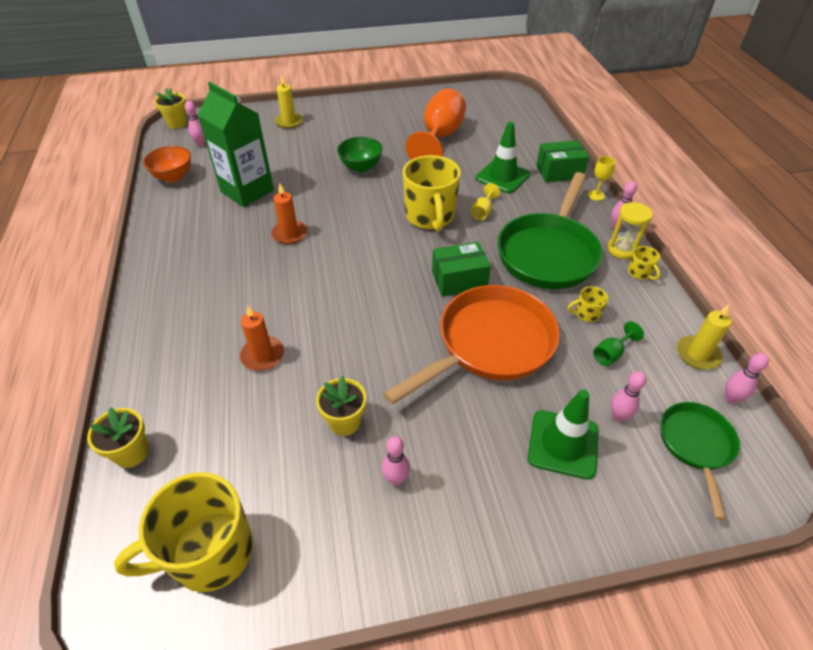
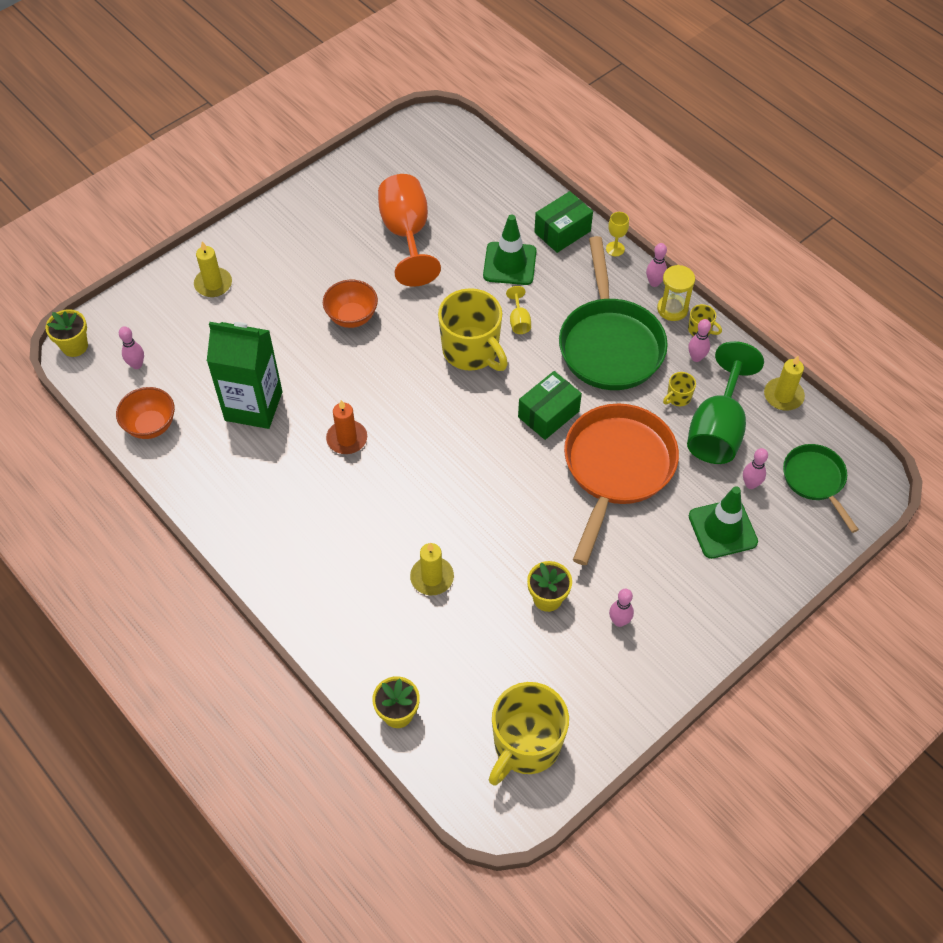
camera: 30 degrees left, 10 degrees up
orange candle [240,305,284,371] -> yellow candle [410,543,454,595]
green bowl [337,137,383,173] -> orange bowl [323,280,378,328]
green goblet [593,321,644,366] -> green goblet [687,341,764,464], size x2.40
pink bowling pin [725,353,769,404] -> pink bowling pin moved to [688,319,711,362]

